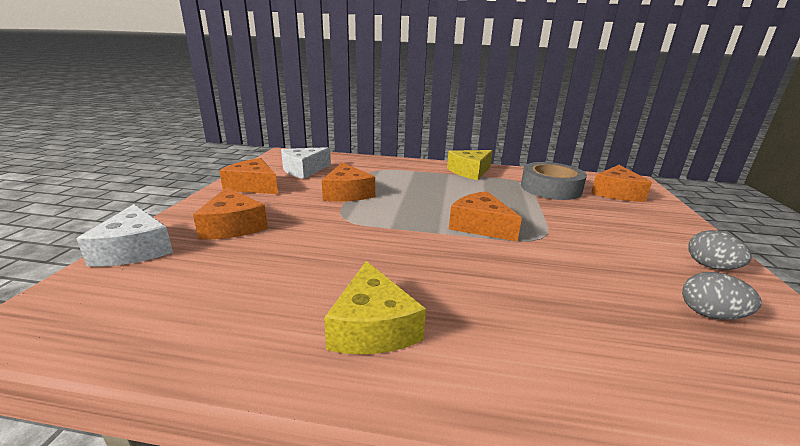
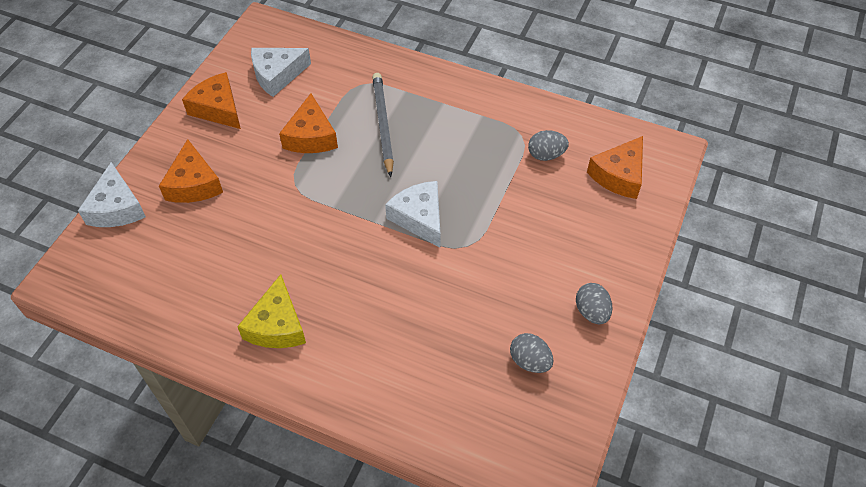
camera: 15 degrees right, 30 degrees up
yellow cheese [447,150,493,180] -> none
orange cheese [449,191,522,242] -> white cheese [385,181,441,248]
grey tape [521,162,587,200] -> grey egg [528,130,569,161]
none -> grey pencil [372,73,394,177]

